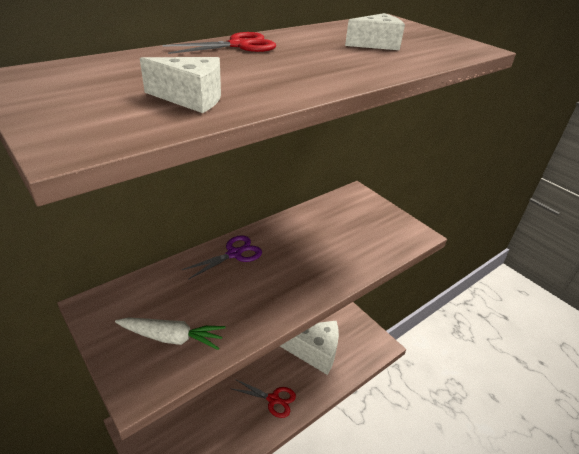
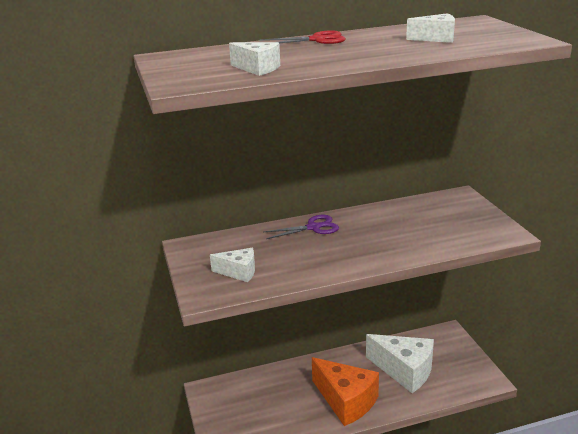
camera: 25 degrees right, 10 degrees down
white carrot [115,317,226,350] -> white cheese [210,248,255,282]
red scissors [230,379,296,418] -> orange cheese [312,357,379,426]

